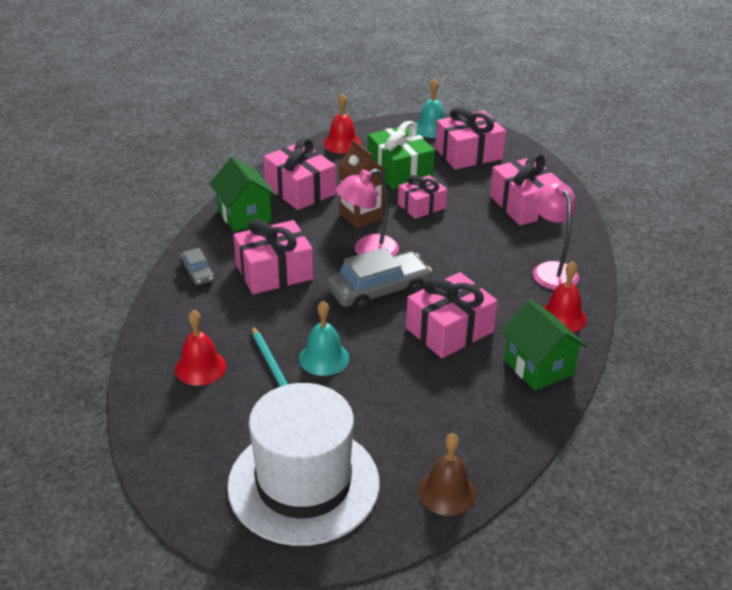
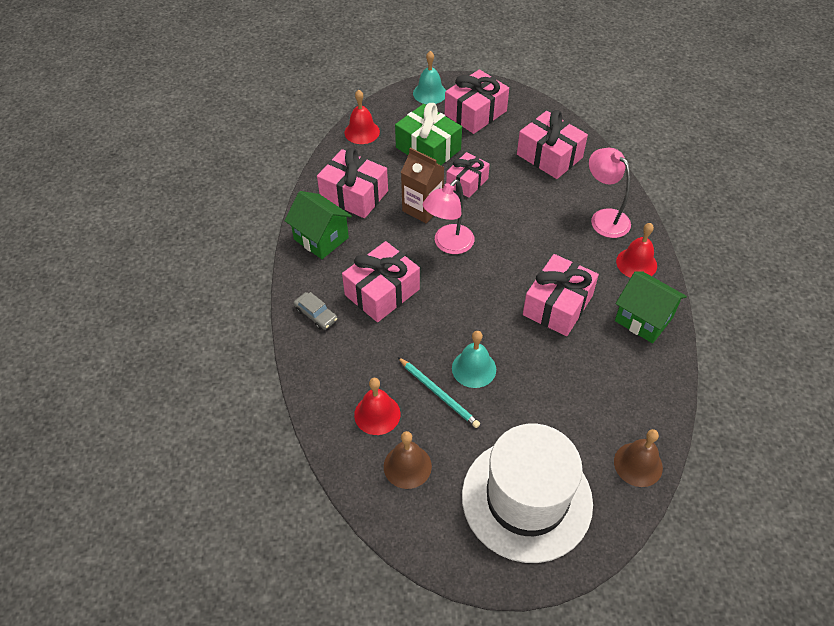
camera: 20 degrees left, 15 degrees up
grey car [327,247,432,311] -> none
none -> brown bell [384,431,432,489]

